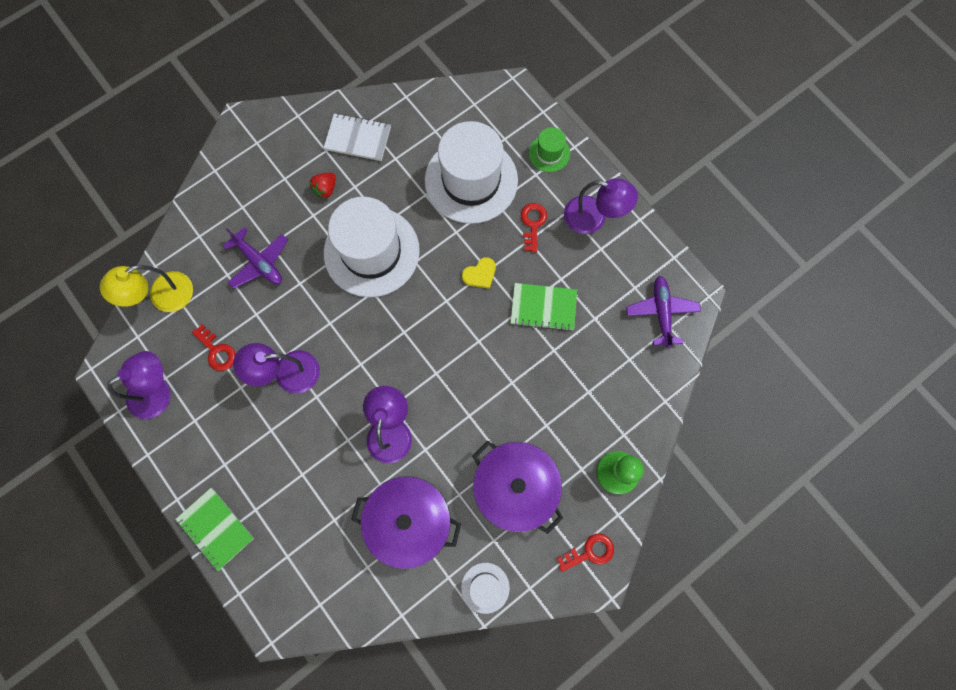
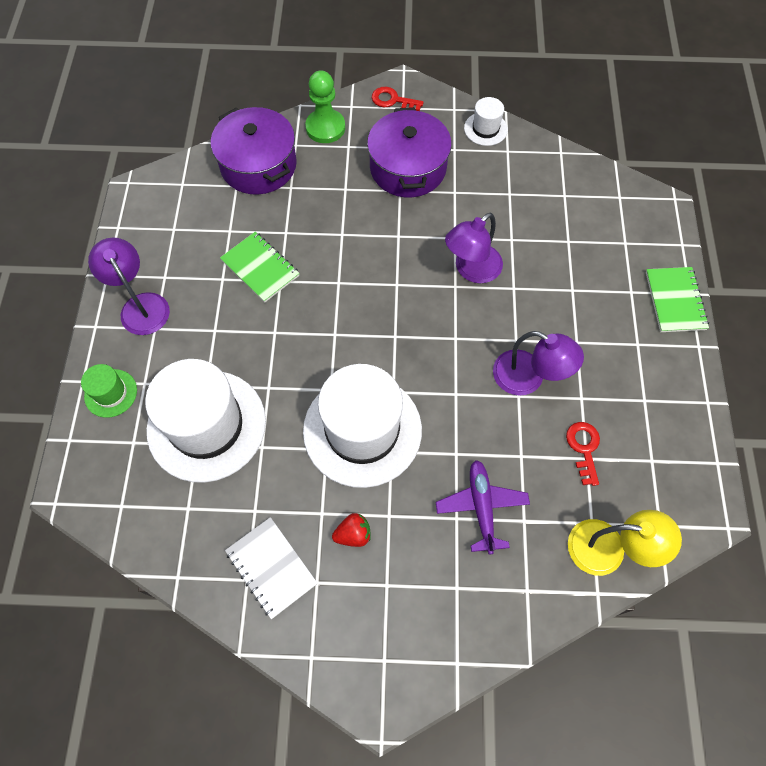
camera: 140 degrees left, 10 degrees down
purple lamp [107,351,171,419] -> none
purple pot [351,476,461,569] -> purple pot moved to [211,107,297,195]
yellow heart [462,257,496,289] -> none
red key [521,203,547,252] -> none
purple plane [626,276,701,348] -> none

